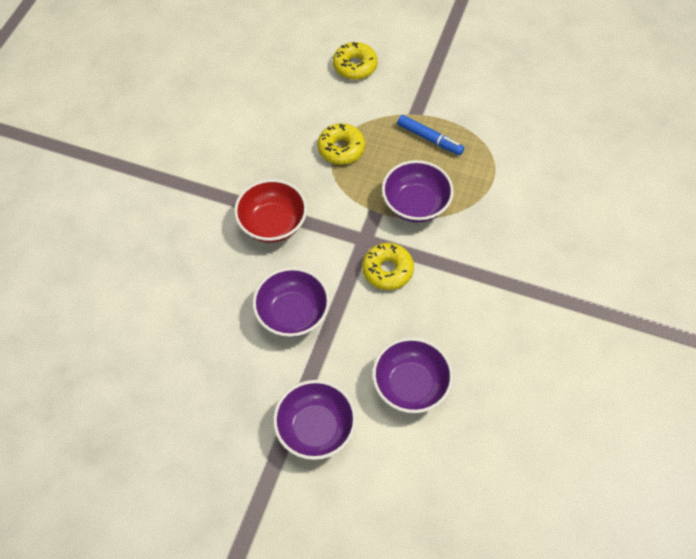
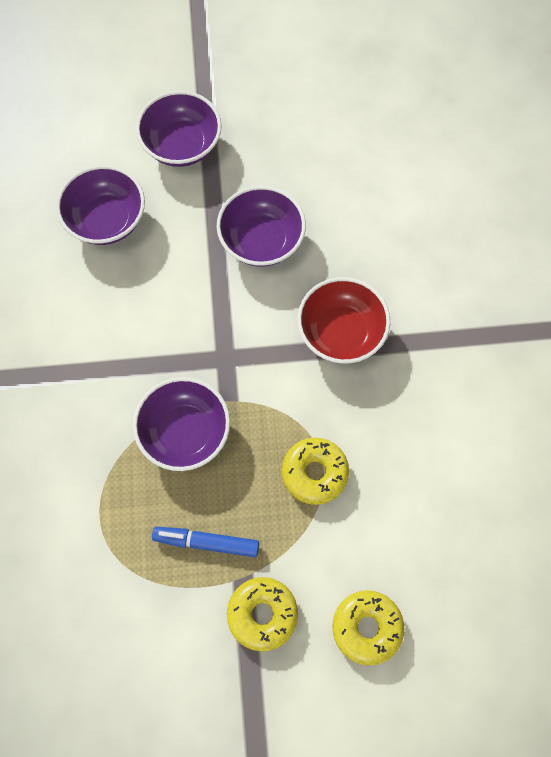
camera: 155 degrees right, 10 degrees up
yellow donut [362,243,414,290] -> yellow donut moved to [227,577,298,651]

